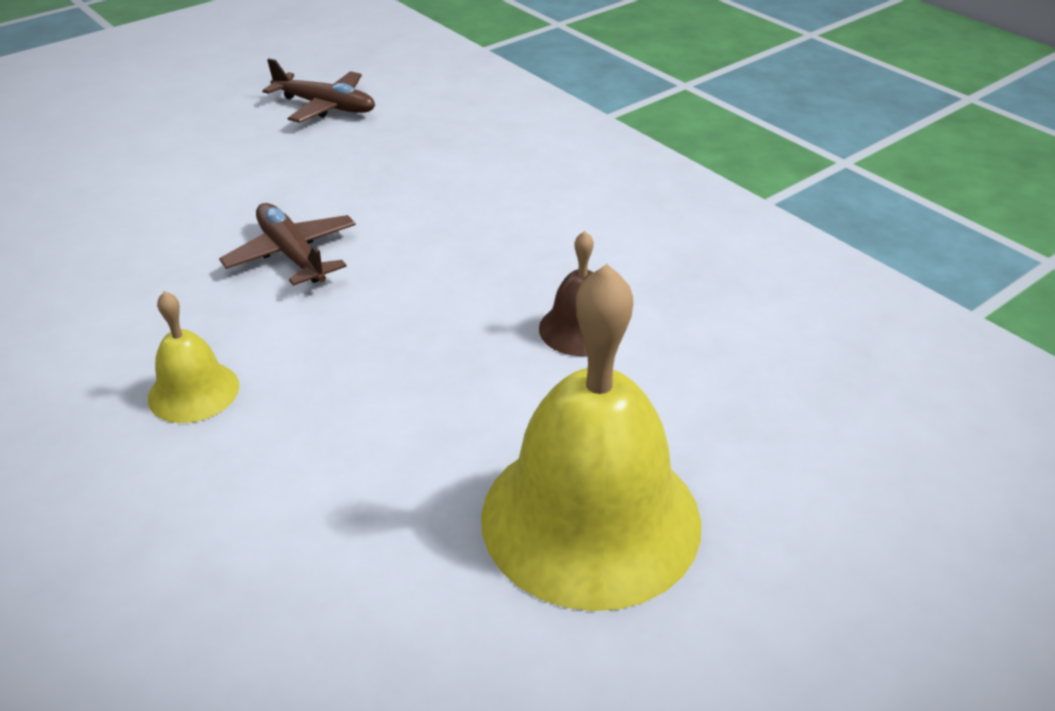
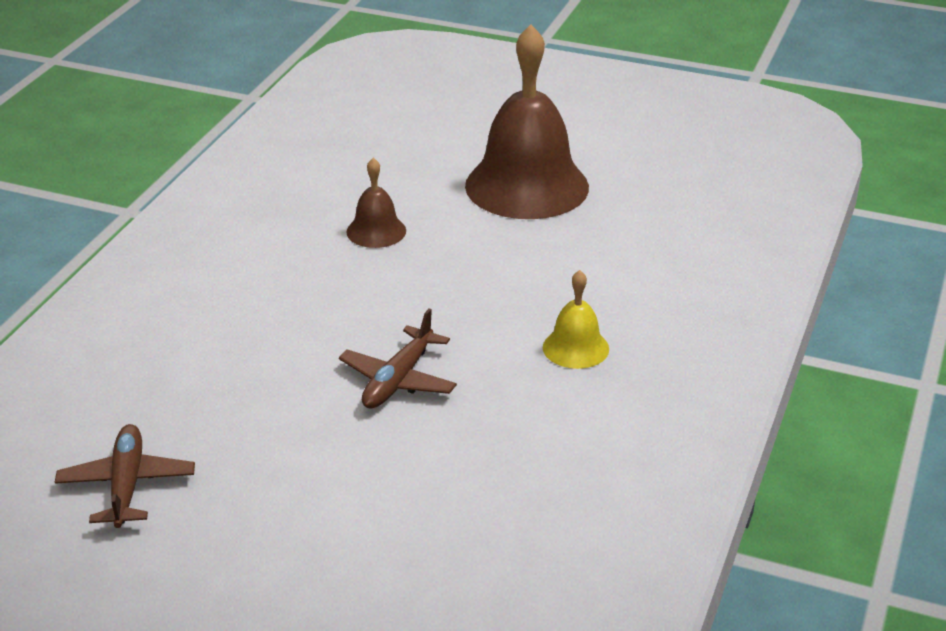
camera: 120 degrees left, 5 degrees down
yellow bell [481,264,701,611] -> brown bell [465,25,589,219]

